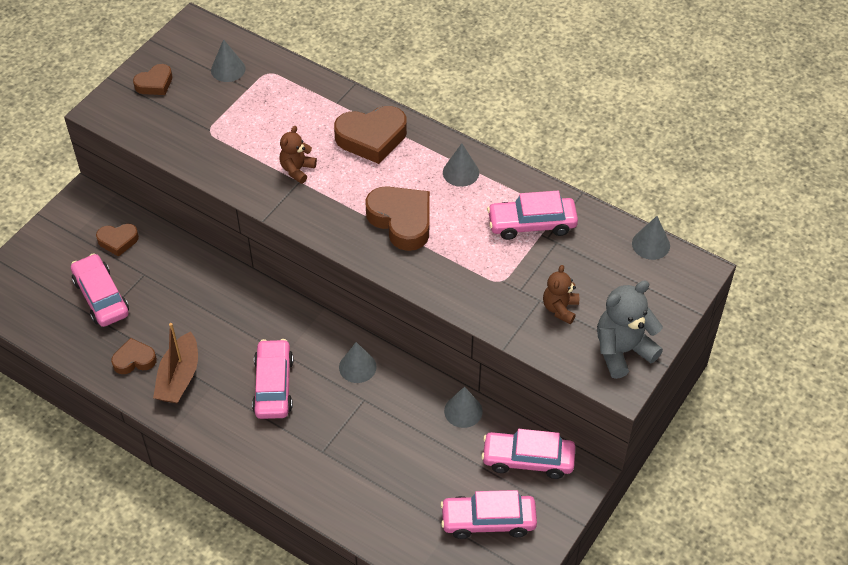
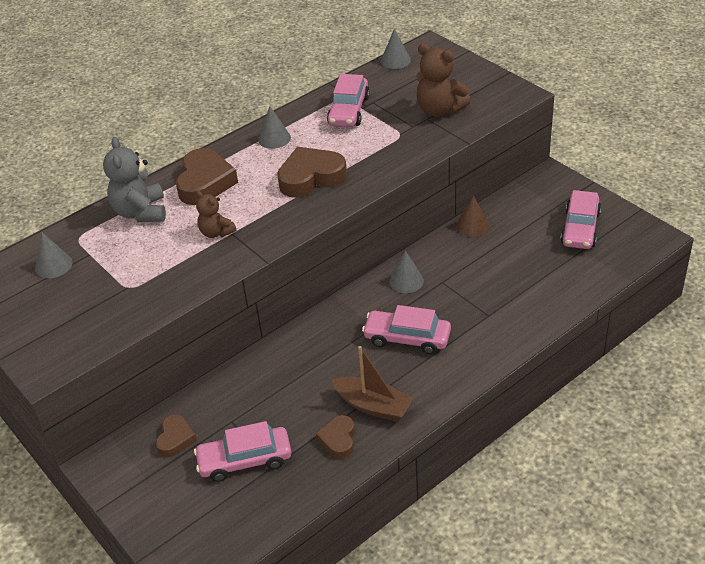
camera: 70 degrees left, 10 degrees down
brown heart [133,64,172,95] -> none
grey cone [444,387,483,428] -> brown cone [456,196,489,237]
pink car [481,429,575,479] -> none
brown teddy bear [543,265,579,324] -> brown teddy bear [416,43,471,117], size x1.65
grey teddy bear [597,281,663,379] -> grey teddy bear moved to [103,137,166,222]

